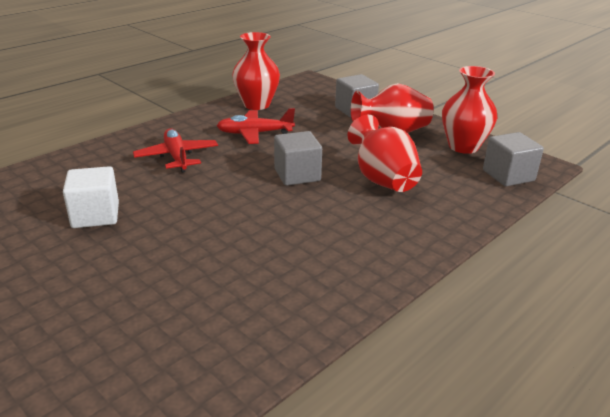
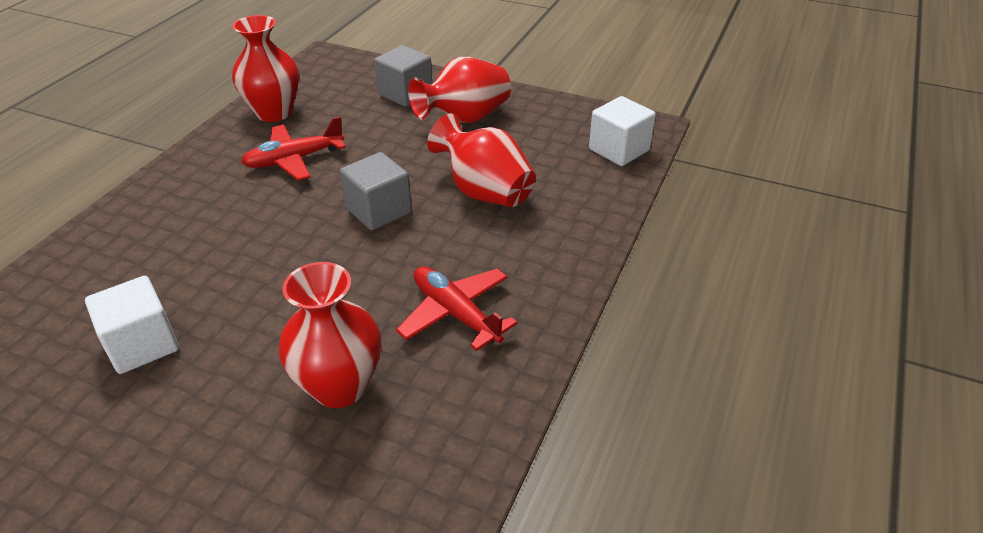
camera: 20 degrees left, 10 degrees up
red plane [133,128,218,173] -> red plane moved to [396,266,518,351]
red vase [442,66,498,154] -> red vase moved to [278,262,381,408]
grey cube [483,132,544,186] -> white cube [589,96,656,166]

